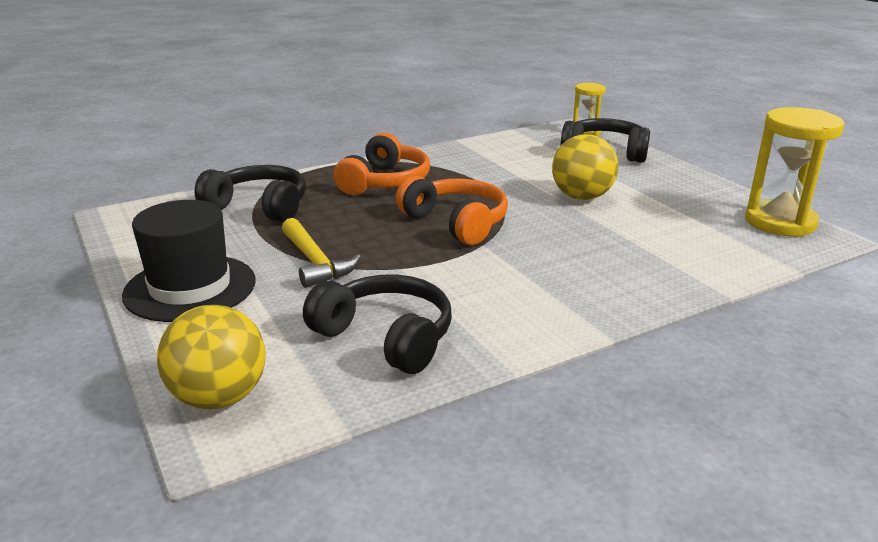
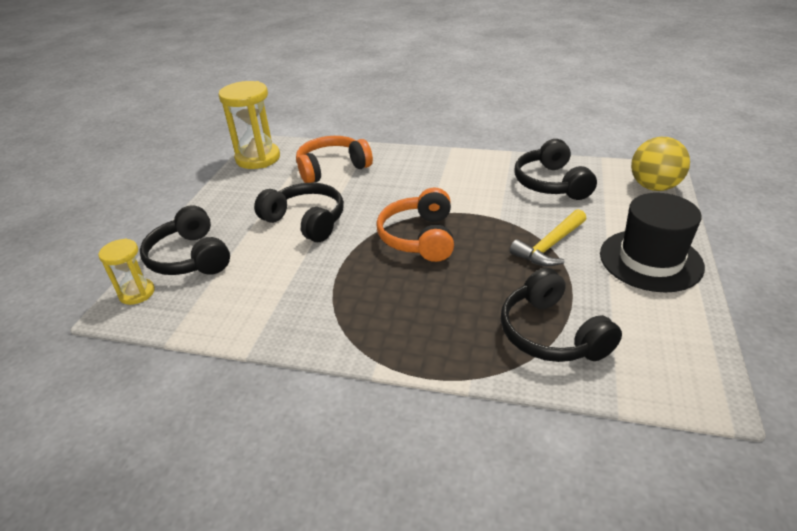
camera: 135 degrees left, 10 degrees up
yellow hammer [282,218,361,288] -> yellow hammer turned 150 degrees counterclockwise [510,209,586,266]
orange headphones [334,133,430,195] -> orange headphones moved to [296,136,373,183]
yellow ball [552,134,618,200] -> black headphones [254,183,344,242]

